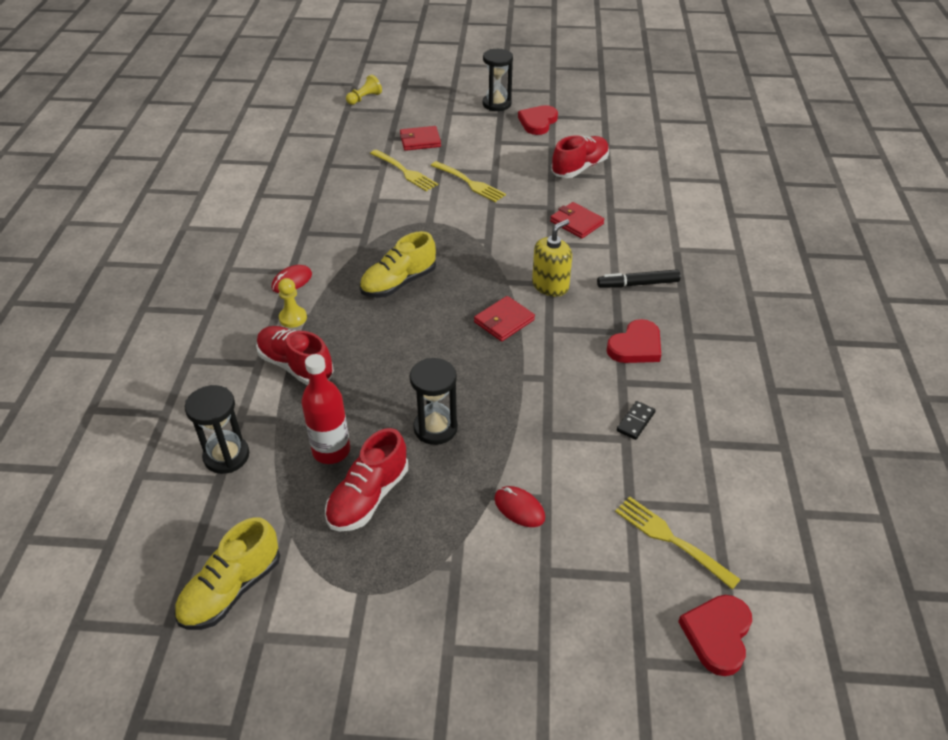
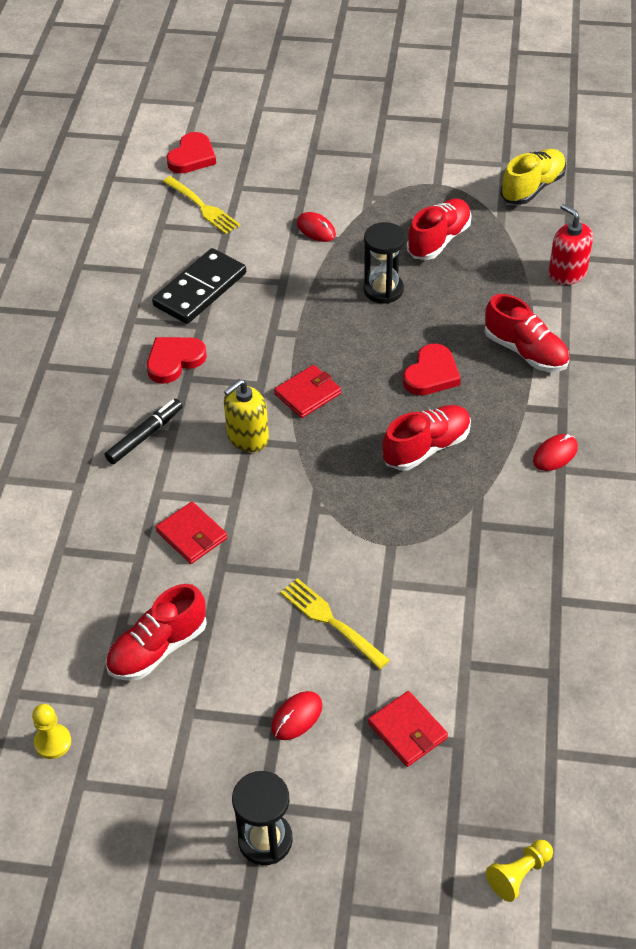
camera: 175 degrees left, 5 degrees up
black hourglass [185,385,249,474] -> red soap dispenser [548,204,593,285]
yellow pawn [278,278,307,328] -> yellow pawn moved to [32,704,71,759]
red bottle [301,354,350,464] -> none
yellow shoe [359,231,436,298] -> red shoe [382,405,471,471]
yellow fork [370,149,438,191] -> none
red wallet [400,126,441,151] -> red wallet turned 60 degrees clockwise [368,691,448,767]
red heart [518,105,558,135] -> red heart moved to [403,344,461,395]
black marker [597,269,681,288] -> black marker turned 45 degrees counterclockwise [105,399,183,464]
black domino [617,401,656,440] -> black domino [152,248,246,324], size x2.30
none -> red mouse [271,691,322,740]

